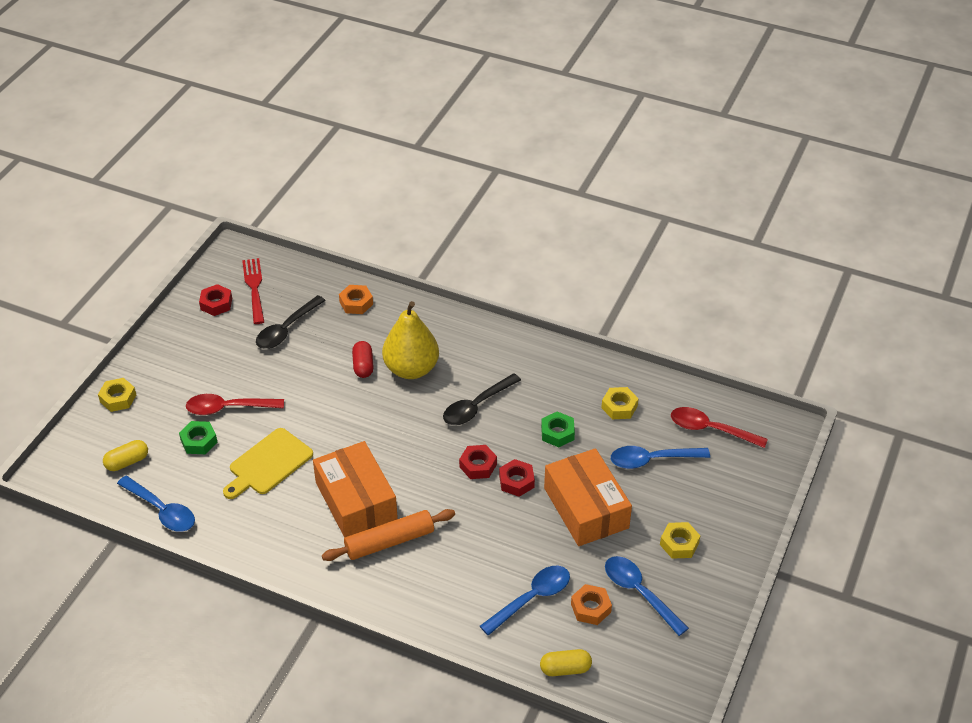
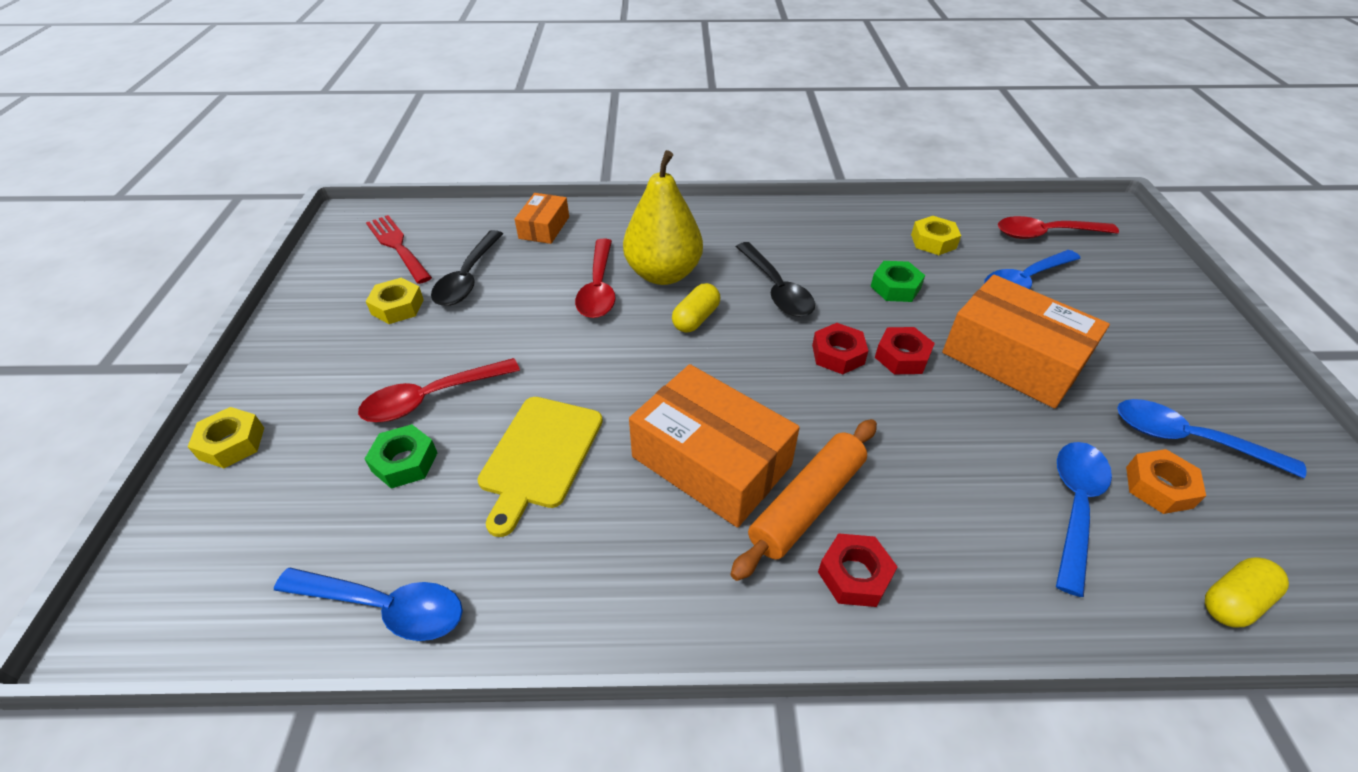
camera: 25 degrees left, 0 degrees up
yellow capsule [103,440,148,471] -> yellow capsule moved to [672,283,720,333]
red nut [199,284,232,316] -> red nut moved to [818,533,897,607]
orange nut [339,285,373,314] -> orange box [515,193,569,244]
red capsule [352,341,374,378] -> red spoon [575,239,616,318]
black spoon [443,373,521,425] -> black spoon turned 45 degrees counterclockwise [736,242,815,317]
yellow nut [660,522,700,559] -> yellow nut moved to [365,278,424,324]

